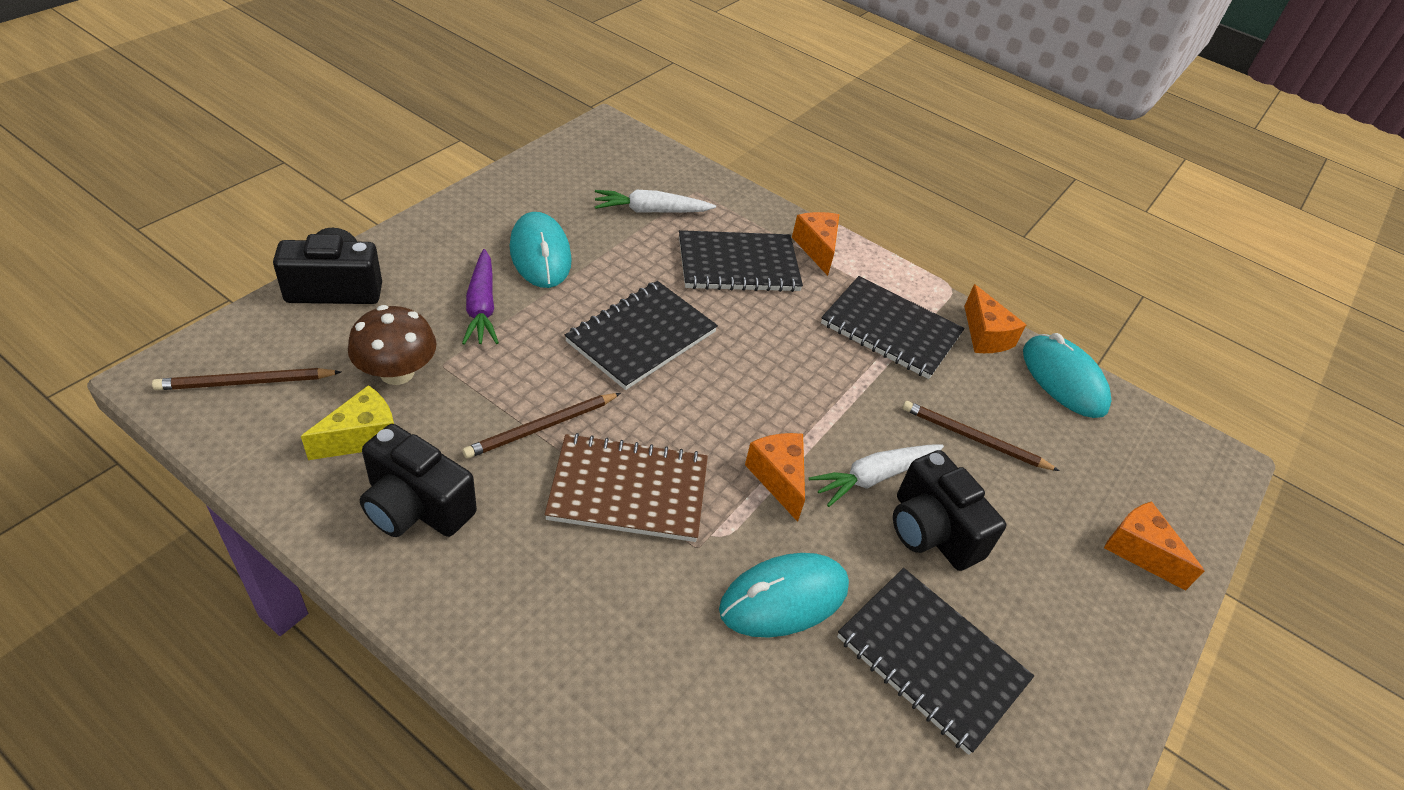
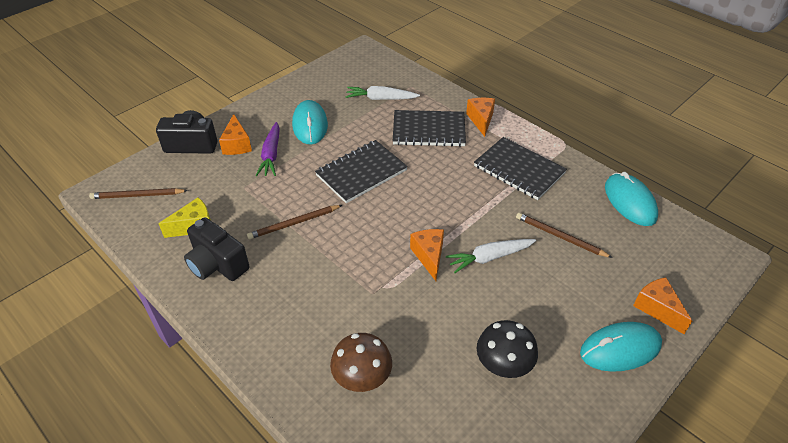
camera: 15 degrees right, 0 degrees up
brown mushroom [348,305,437,385] -> brown mushroom moved to [330,333,392,392]
brown notebook [545,433,708,542] -> none
turquoise mouse [719,553,849,638] -> turquoise mouse moved to [580,322,662,372]
black notebook [837,568,1034,755] -> black mushroom [477,320,538,378]
black camera [893,450,1006,571] -> none
orange cheese [964,284,1026,353] -> orange cheese moved to [219,114,252,155]

